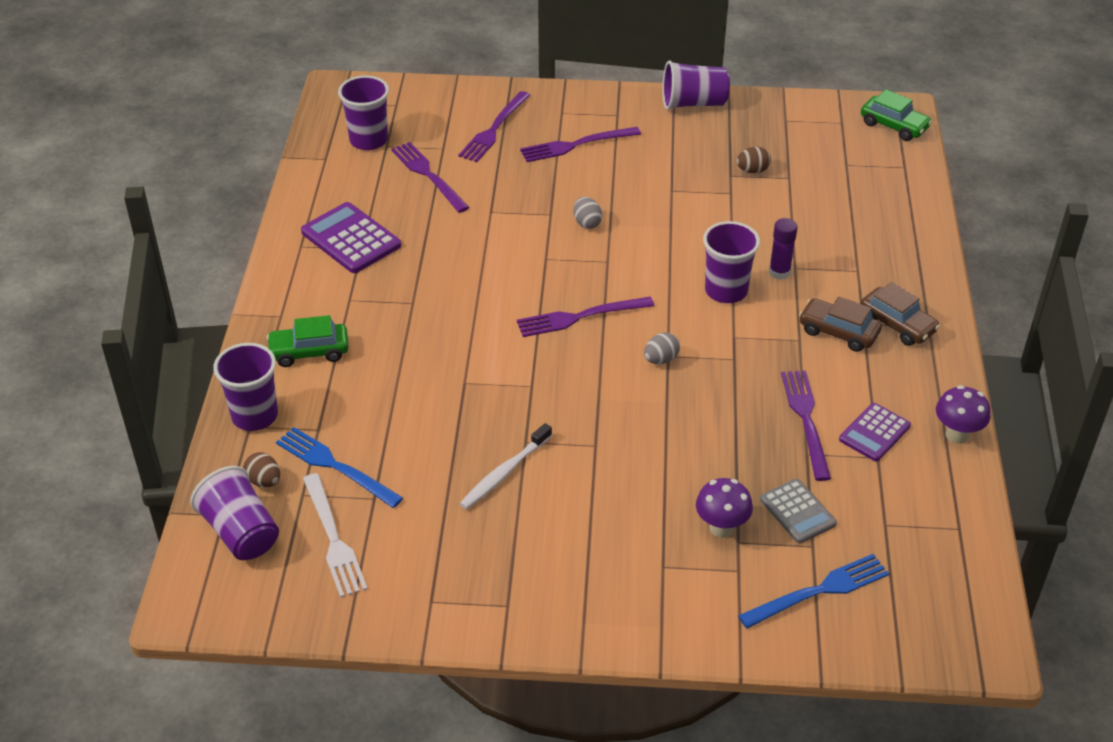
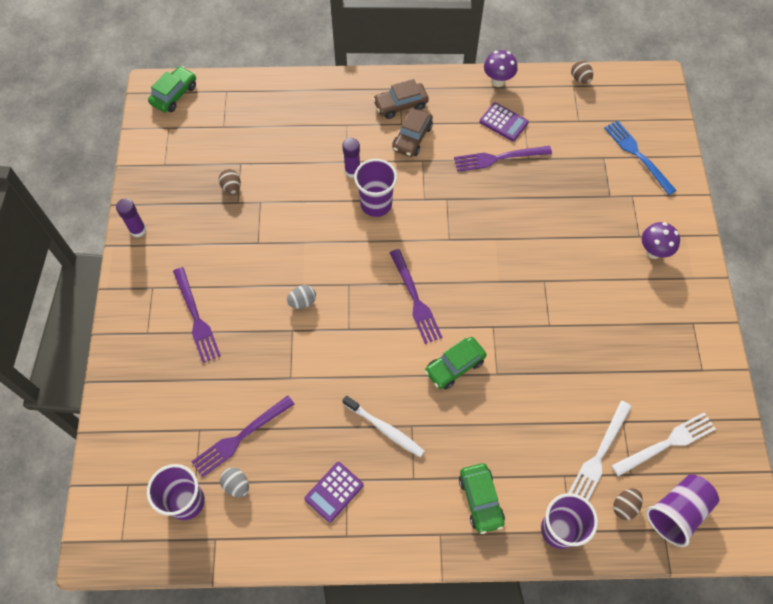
camera: 95 degrees left, 20 degrees up
blue fork [276,427,403,508] -> white fork [569,401,632,501]
purple calculator [301,202,401,273] -> purple calculator [304,462,364,523], size x0.65
purple fork [458,91,530,162] -> none
white toothbrush [459,423,552,510] -> white toothbrush moved to [342,395,425,457]
grey egg [644,332,680,364] -> grey egg moved to [220,467,249,497]
purple cup [662,60,730,110] -> purple glue stick [116,198,146,237]
purple mushroom [696,478,753,538] -> purple mushroom moved to [642,222,680,259]
grey calculator [760,479,837,543] -> none
brown car [860,282,940,346] -> brown car turned 150 degrees counterclockwise [373,79,429,119]
none -> green car [425,337,487,389]
none -> brown egg [571,60,593,84]

